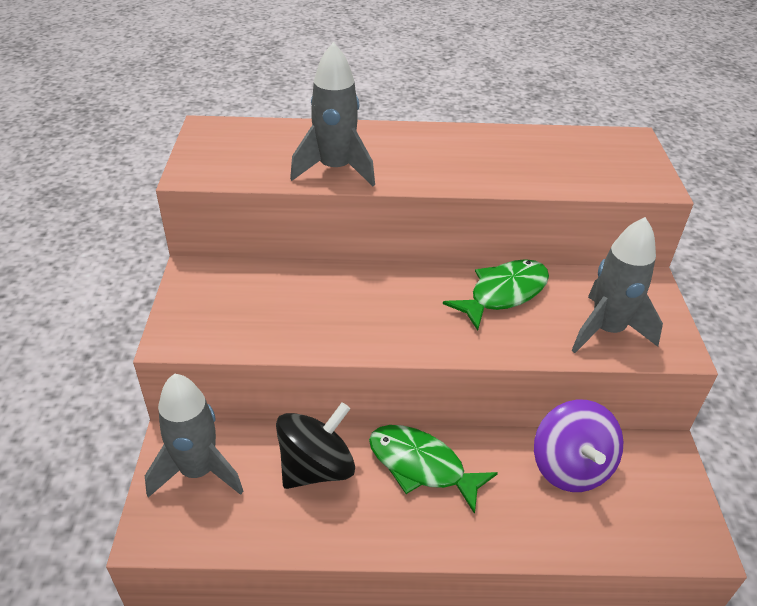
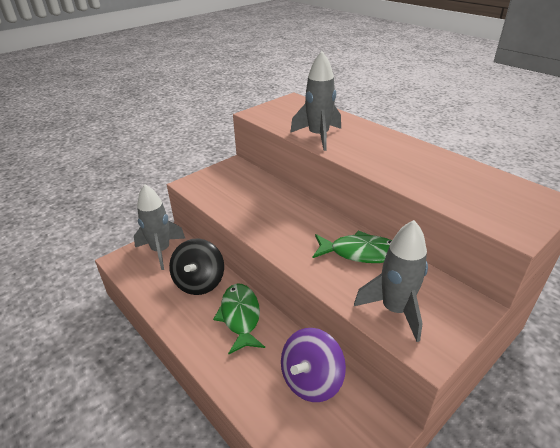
camera: 50 degrees right, 5 degrees down
black spinning top [276,402,355,489] -> black spinning top turned 90 degrees clockwise [169,238,224,295]

